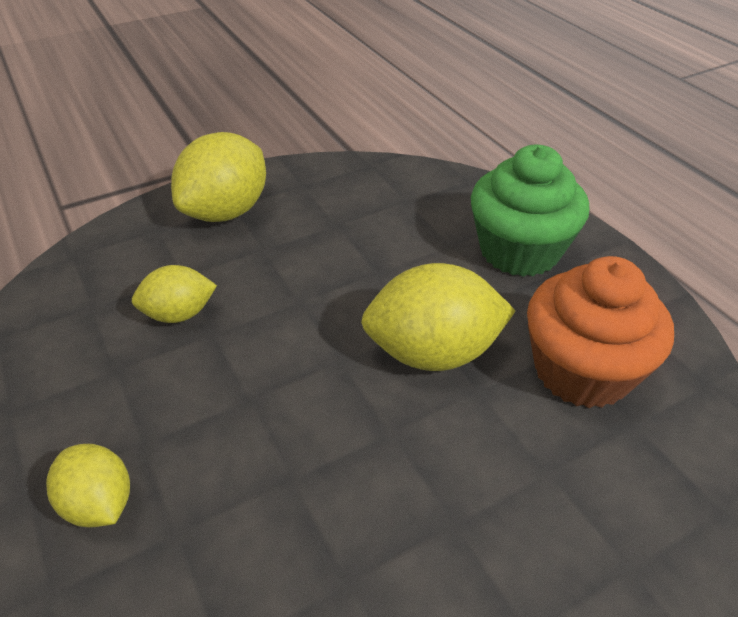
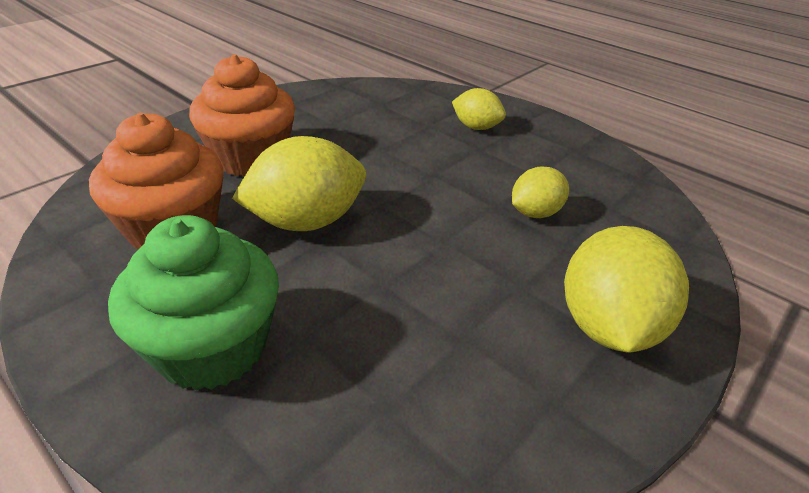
camera: 160 degrees right, 5 degrees down
none -> orange cupcake [189,54,295,177]

